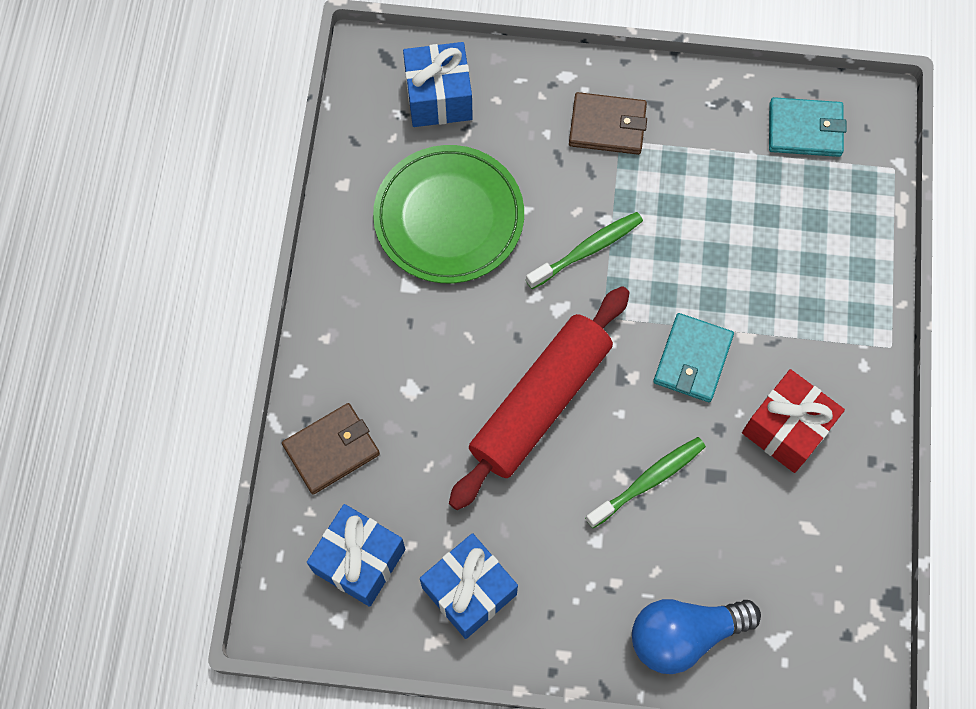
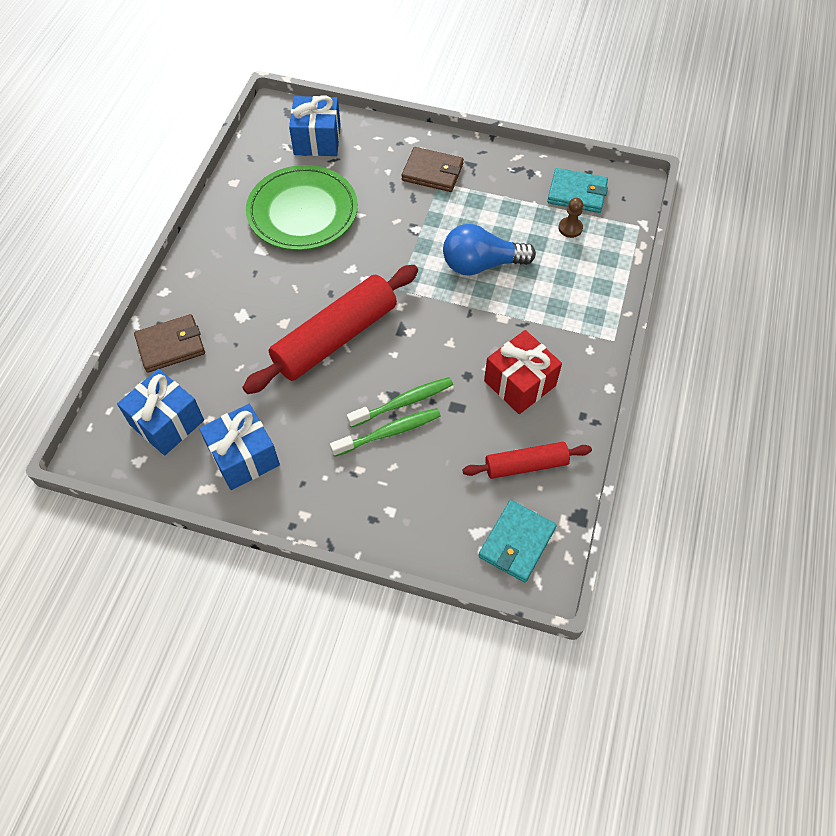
camera: 10 degrees right, 10 degrees down
green toothbrush [526,212,643,289] -> green toothbrush moved to [330,408,441,457]
blue light bulb [632,599,761,674] -> blue light bulb moved to [443,224,536,276]
turquoise wallet [653,313,734,402] -> turquoise wallet moved to [478,500,557,582]
none -> red rolling pin [462,442,592,479]
none -> brown pawn [558,198,583,238]

